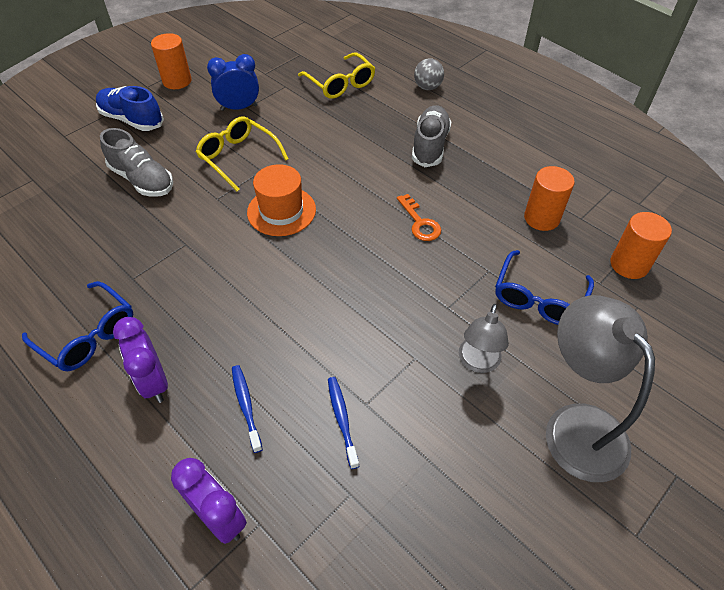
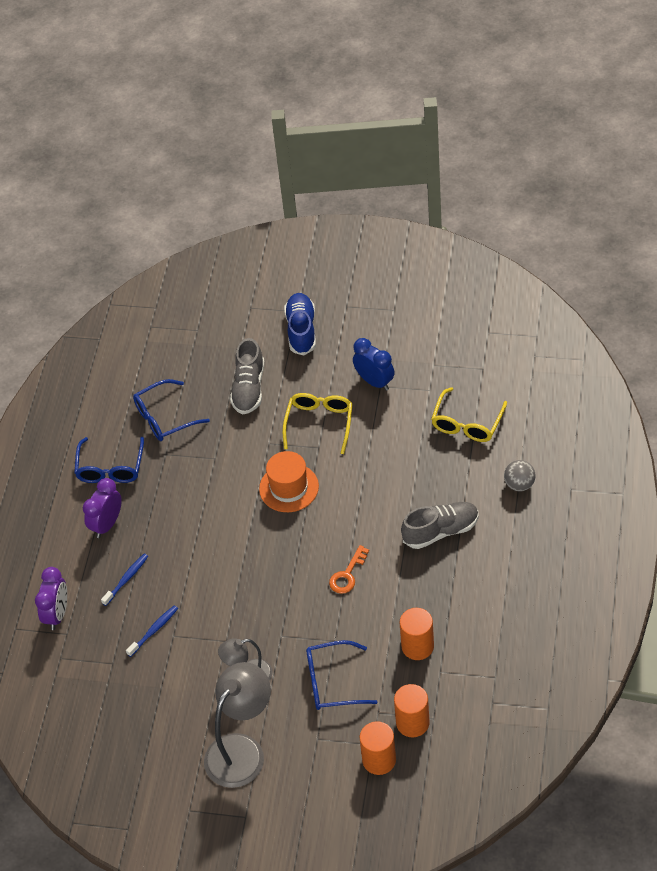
camera: 60 degrees right, 0 degrees up
orange cylinder [151,33,192,89] -> orange cylinder moved to [359,721,396,775]
none -> blue glasses [133,379,210,441]

